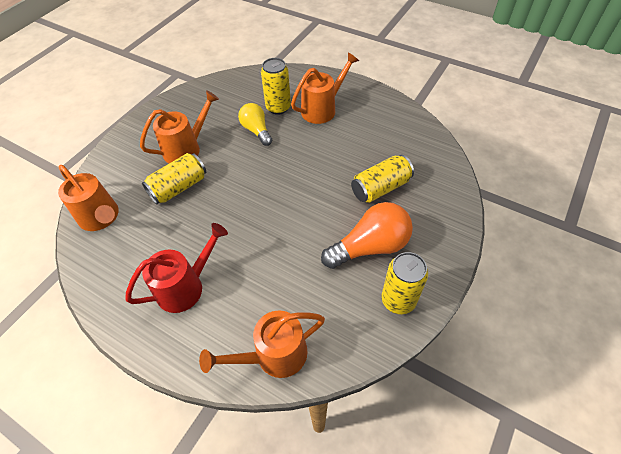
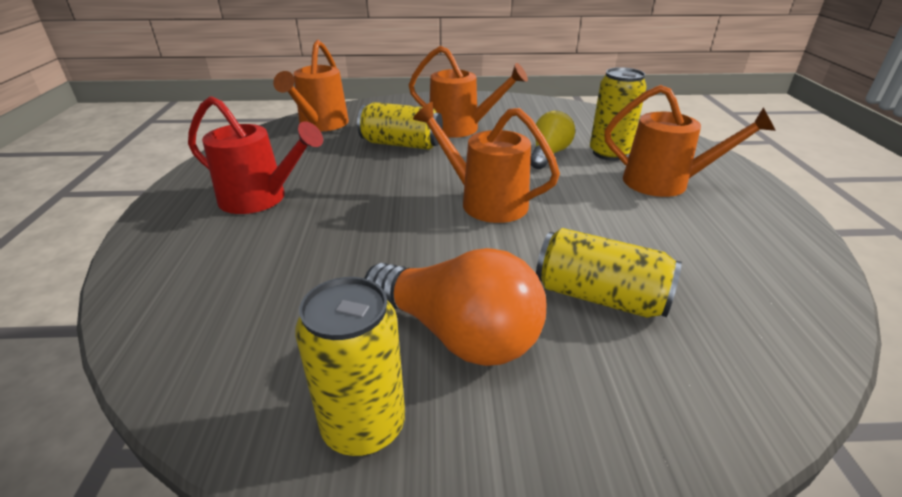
camera: 55 degrees right, 20 degrees down
orange watering can [199,311,325,378] -> orange watering can moved to [413,102,560,223]

